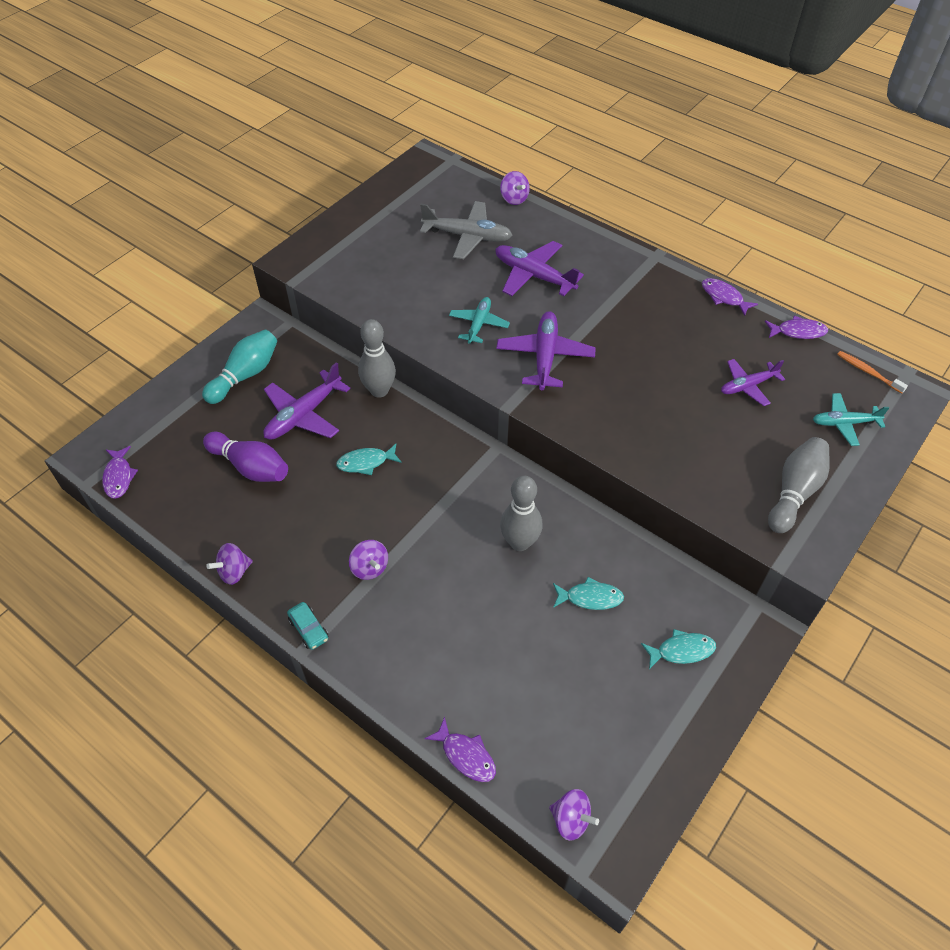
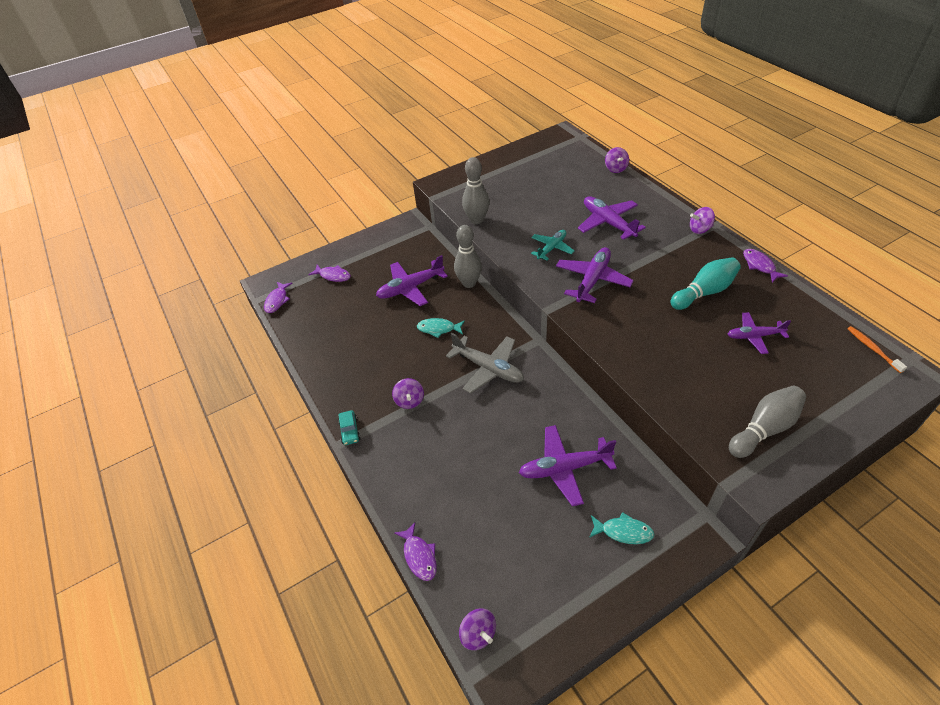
camera: 25 degrees right, 5 degrees down
turquoise bowling pin [202,330,277,404] -> turquoise bowling pin moved to [670,257,741,310]
purple bowling pin [203,432,288,482] -> none
purple spinning top [206,543,253,585] -> purple spinning top moved to [690,207,715,234]
grey plane [420,201,513,259] -> grey plane moved to [446,333,524,393]
grey bowling pin [500,476,542,551] -> grey bowling pin moved to [462,157,489,224]
turquoise fish [553,577,624,610] -> purple plane [519,425,617,506]
purple fish [765,316,828,339] -> purple fish moved to [309,265,351,282]
turquoise plane [813,393,889,446] -> none

